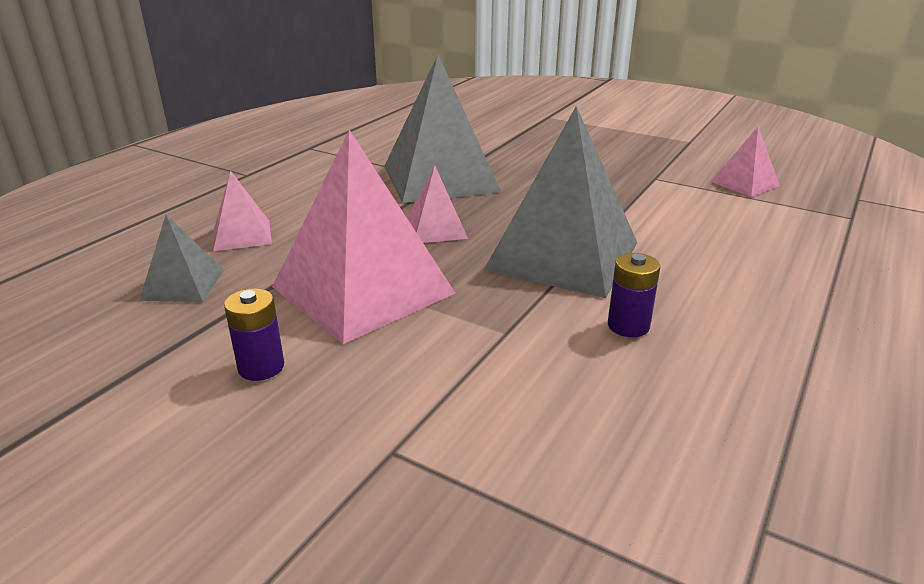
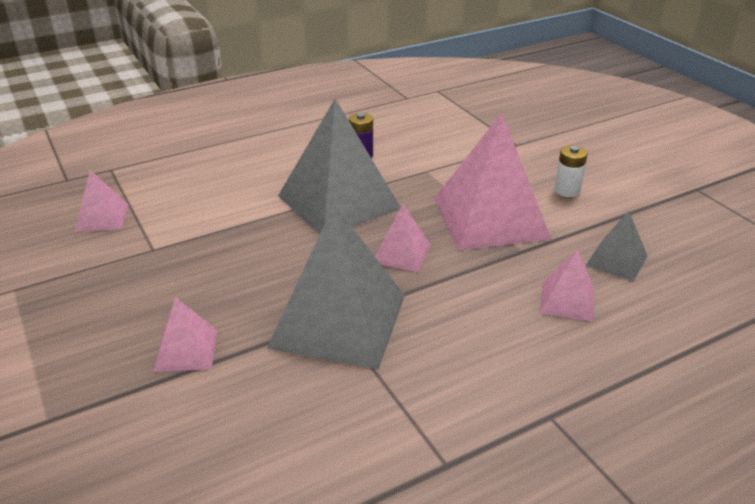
camera: 150 degrees left, 5 degrees up
purple battery [224,288,284,381] -> white battery [555,145,588,197]
none -> pink pyramid [153,297,218,372]

